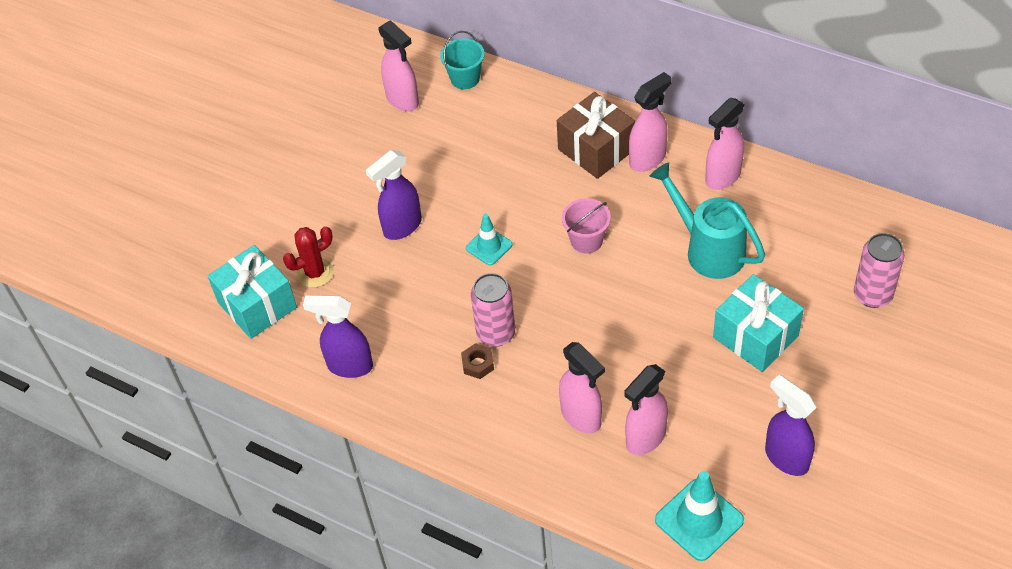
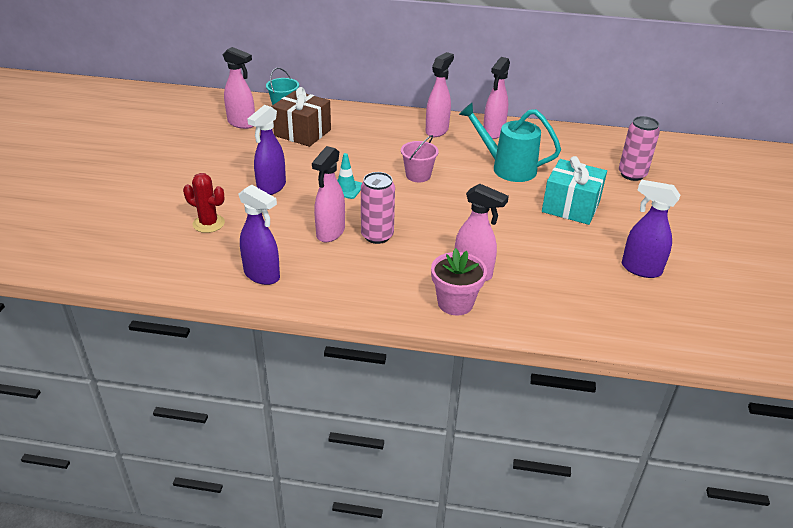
camera: 25 degrees left, 15 degrees down
turquoise gift [208,245,297,339] -> none
red cactus [283,226,334,288] -> red cactus turned 75 degrees clockwise [183,173,225,233]
purple spray bottle [303,295,373,378] -> purple spray bottle turned 135 degrees counterclockwise [239,184,280,285]
brown nut [461,343,494,379] -> none
brown gift [557,92,635,179] -> brown gift moved to [272,87,331,147]
pink spray bottle [624,364,668,455] -> pink spray bottle moved to [312,146,345,242]
turquoise traffic cone [655,471,744,561] -> none
none -> pink flower pot [431,248,487,316]

